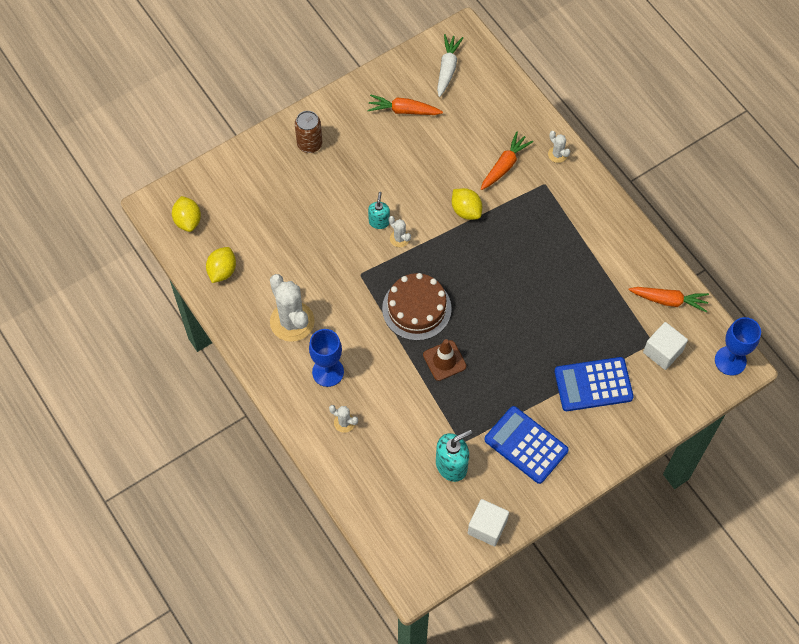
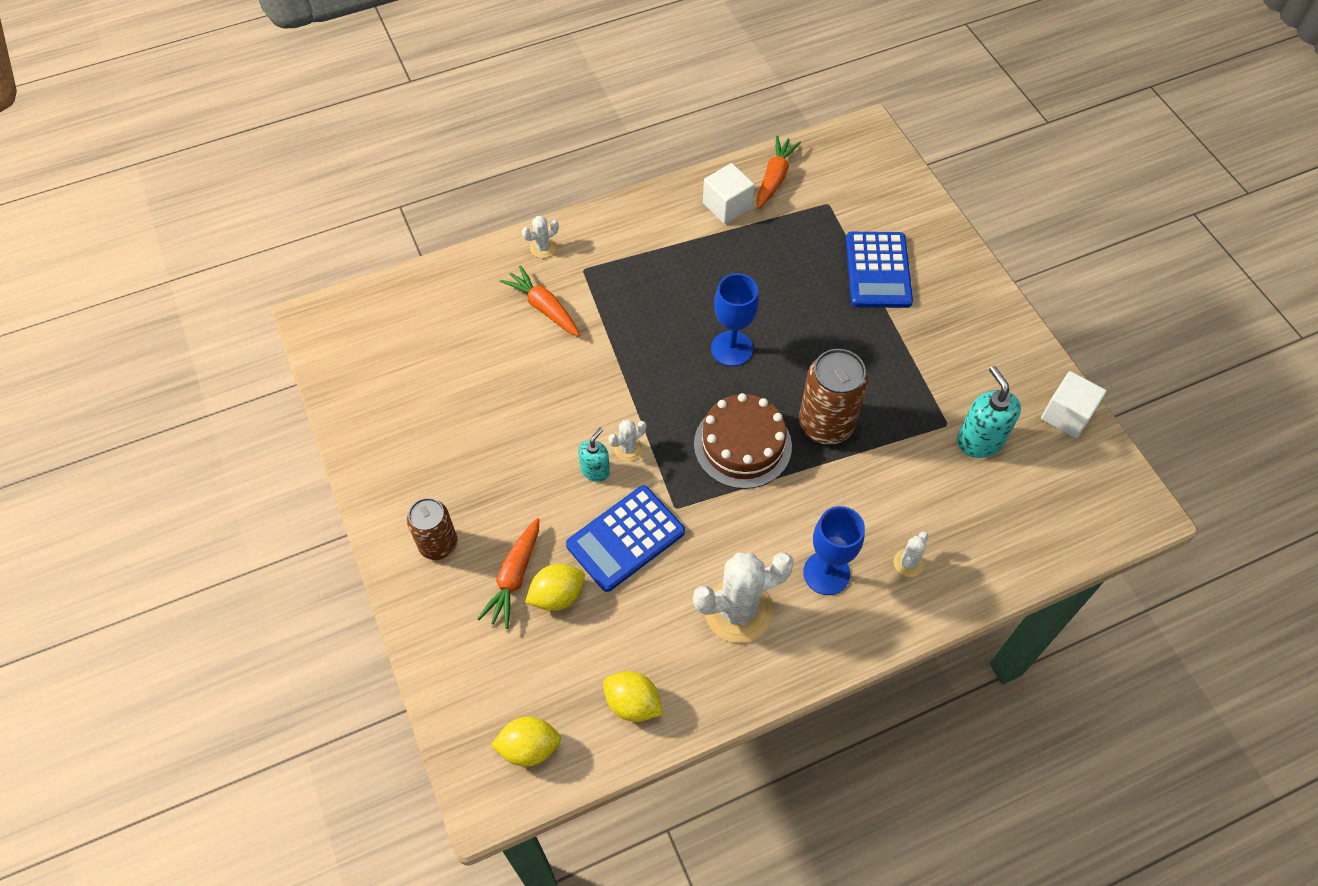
camera: 80 degrees left, 5 degrees down
orange carrot [368,94,443,115] -> orange carrot moved to [477,518,539,629]
turquoise soap dispenser [368,192,390,229] -> turquoise soap dispenser turned 105 degrees clockwise [578,427,610,482]
brown traffic cone [423,339,467,381] -> brown can [799,349,868,445]
white carrot [437,34,463,97] -> none
yellow lemon [452,188,482,220] -> yellow lemon moved to [525,564,585,611]
blue calculator [485,406,569,484] -> blue calculator moved to [566,485,685,592]
white cube [643,322,688,370] -> white cube moved to [703,163,754,224]
blue goblet [715,317,761,375] -> blue goblet moved to [711,273,759,366]

